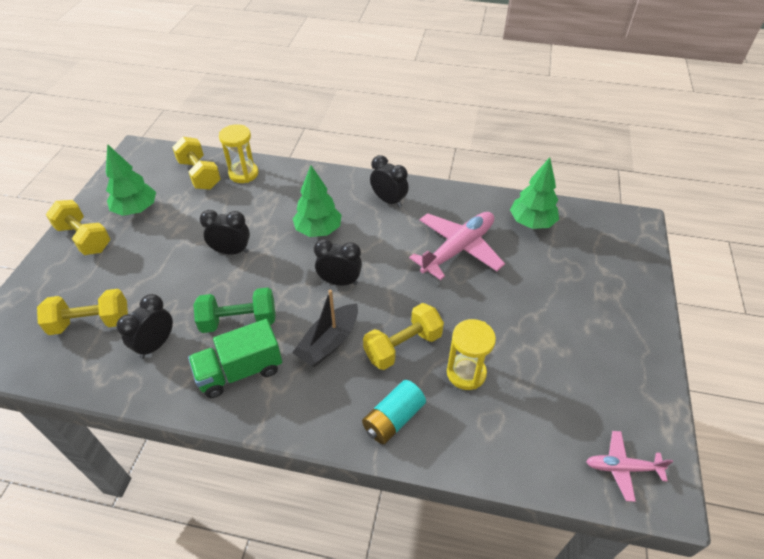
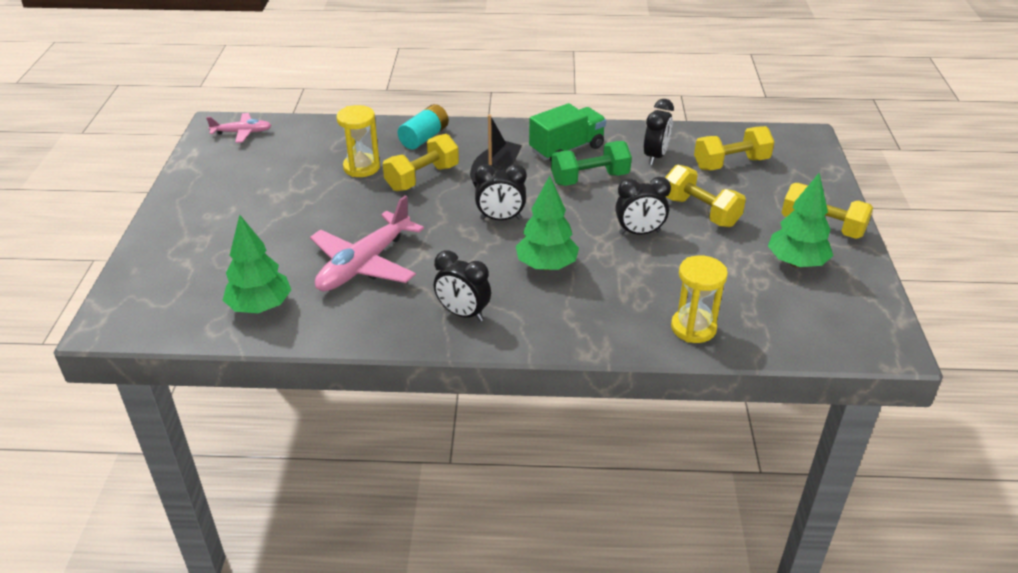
camera: 170 degrees right, 10 degrees down
yellow dumbbell [172,137,221,190] -> yellow dumbbell moved to [665,165,746,227]

